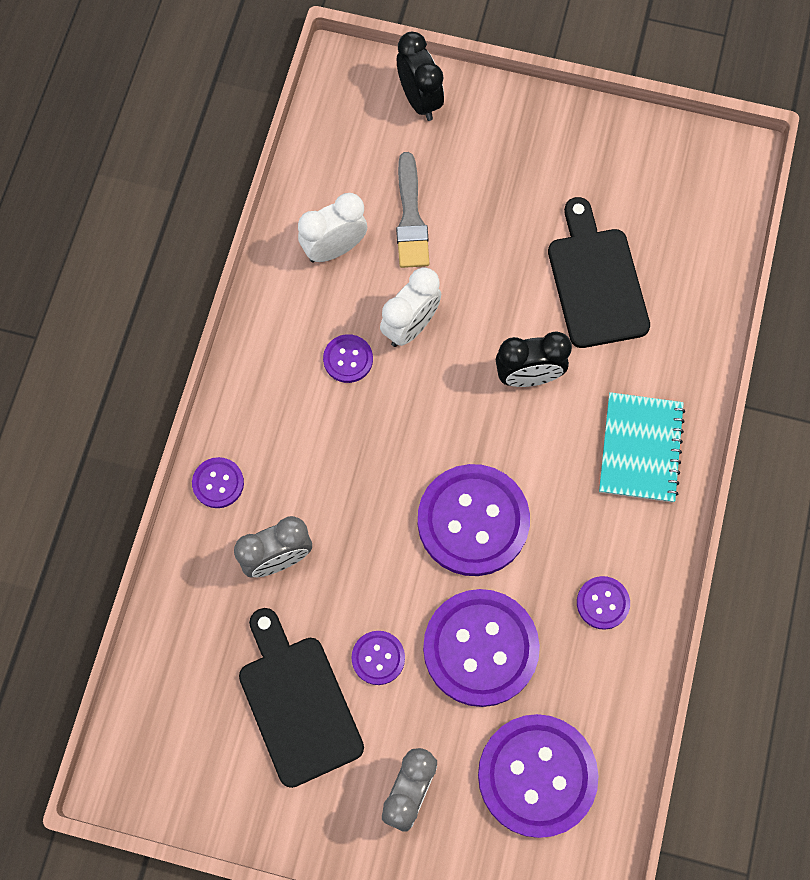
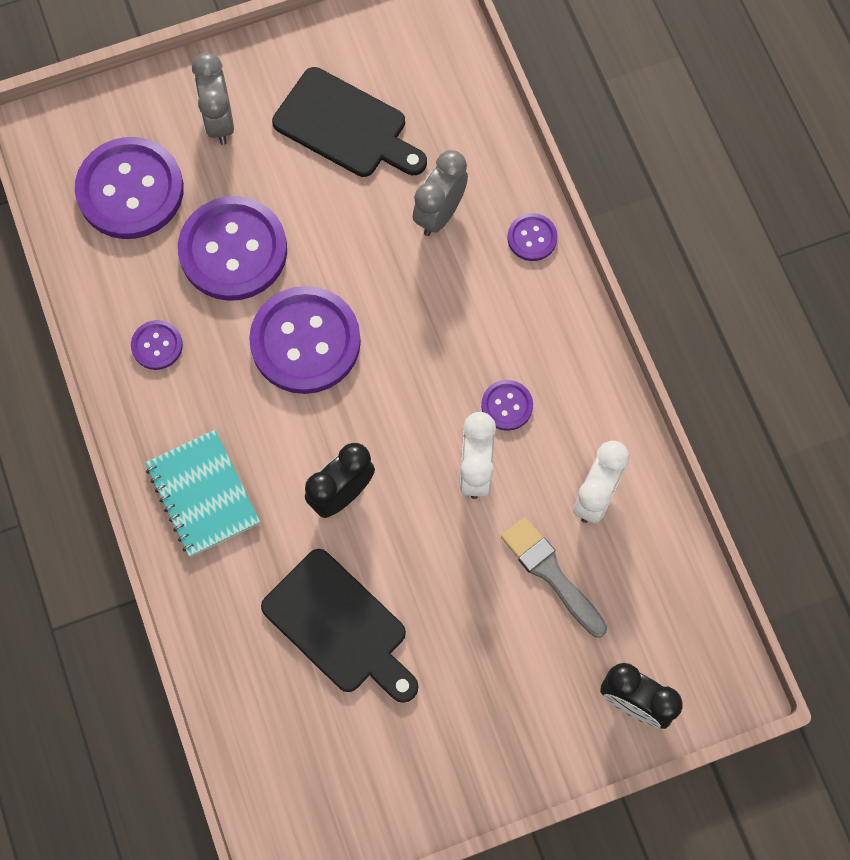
camera: 145 degrees right, 0 degrees up
purple button [351,631,405,685] -> none

